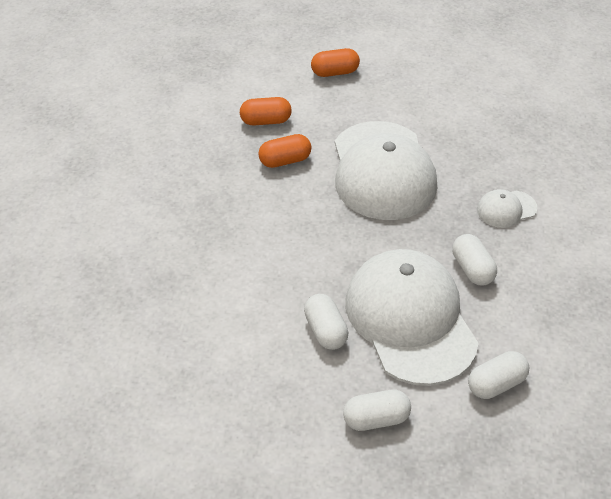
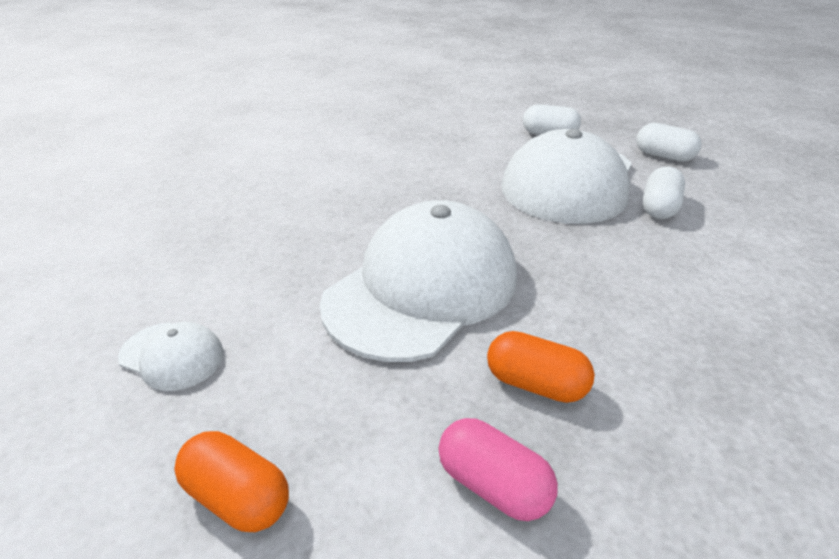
camera: 135 degrees left, 10 degrees down
orange capsule [240,97,292,126] -> pink capsule [438,418,558,521]
white capsule [452,234,497,286] -> none
white cap [477,189,537,228] -> white cap moved to [118,322,224,391]

